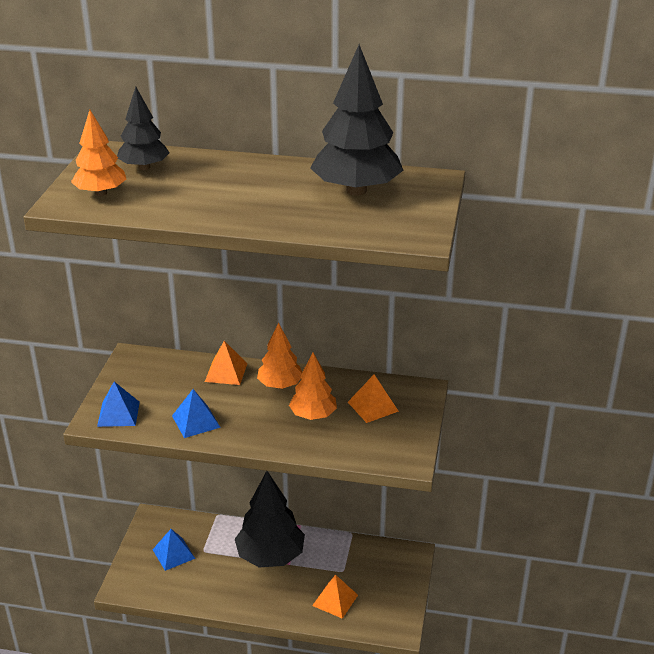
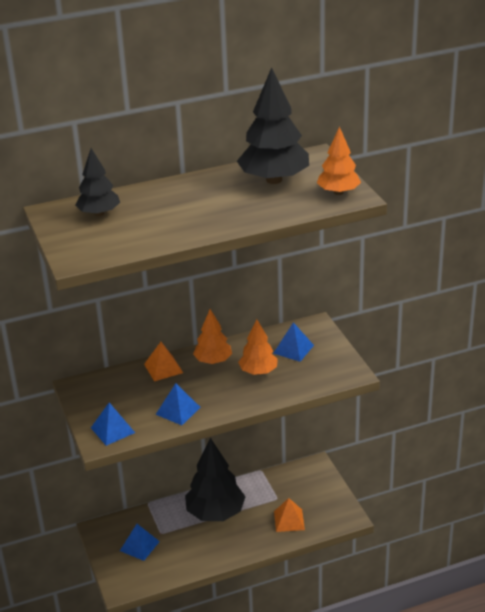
camera: 30 degrees left, 0 degrees up
orange tree [71,110,126,196] -> orange tree moved to [317,126,361,195]
orange pyramid [348,375,399,423] -> blue pyramid [273,322,314,362]

